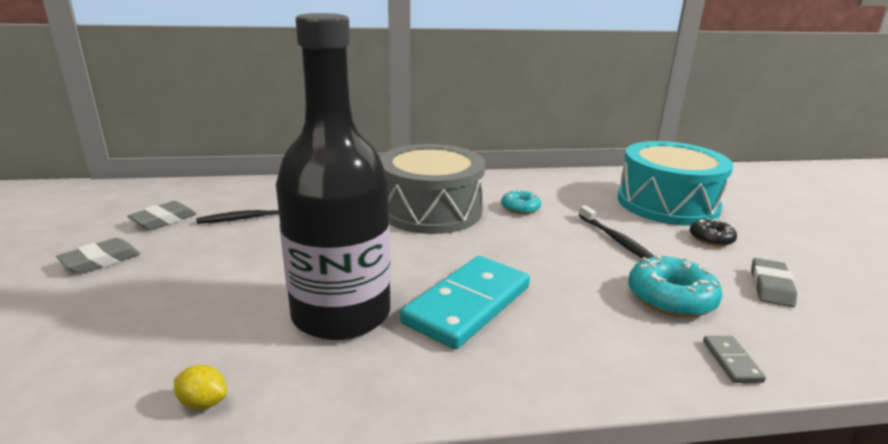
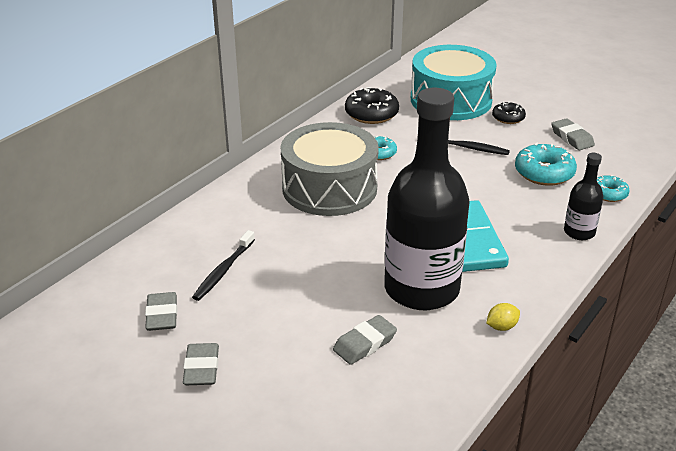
camera: 45 degrees left, 10 degrees up
yellow lemon [174,365,227,410] -> yellow lemon moved to [486,303,520,331]
grey domino [703,336,766,383] -> turquoise donut [597,175,630,202]
none -> grey eraser [333,315,397,365]
none -> black donut [345,87,399,124]
none -> black bottle [564,153,603,240]

